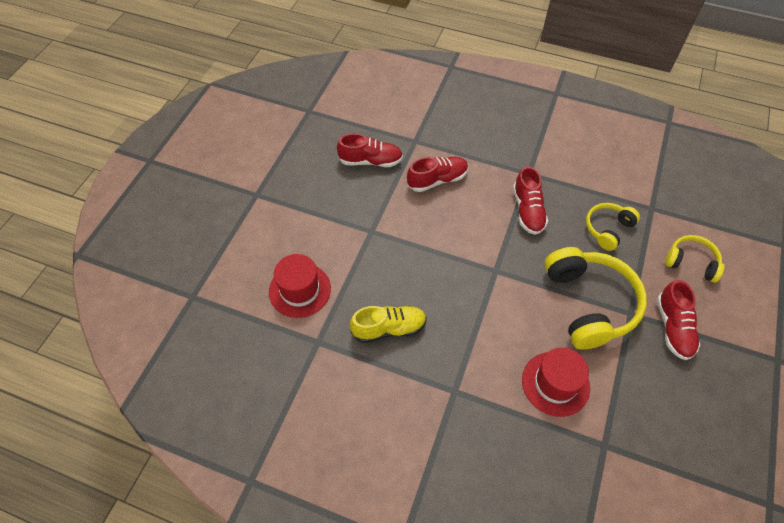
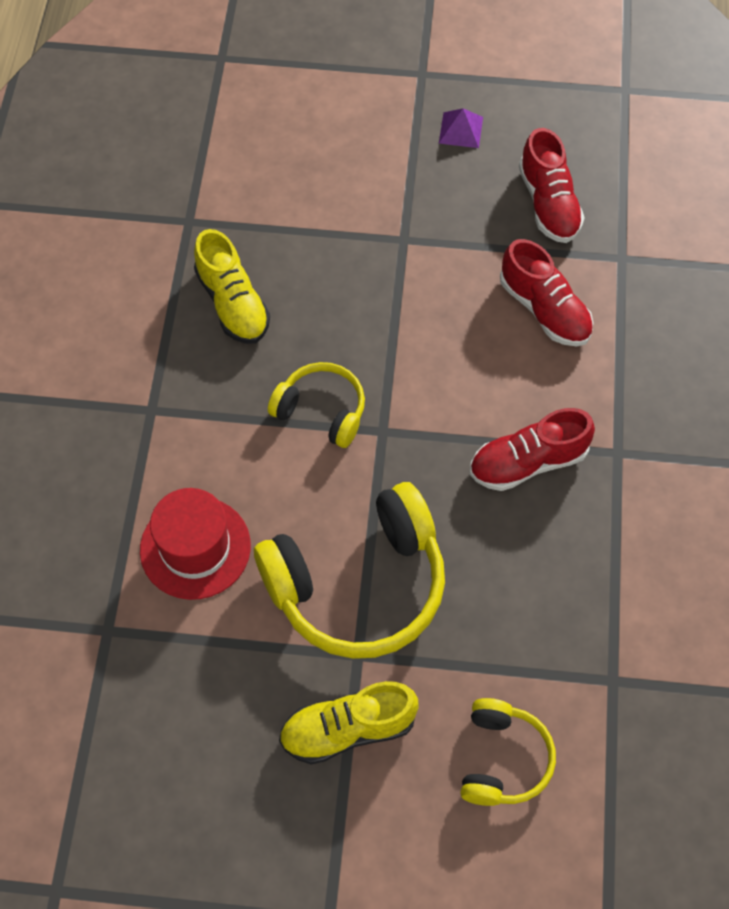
camera: 75 degrees right, 5 degrees up
red hat [269,254,331,318] -> none
yellow headphones [586,203,640,251] -> yellow headphones moved to [268,362,365,448]
red shoe [657,280,700,360] -> yellow shoe [279,681,419,765]
none -> purple pyramid [439,108,483,148]

